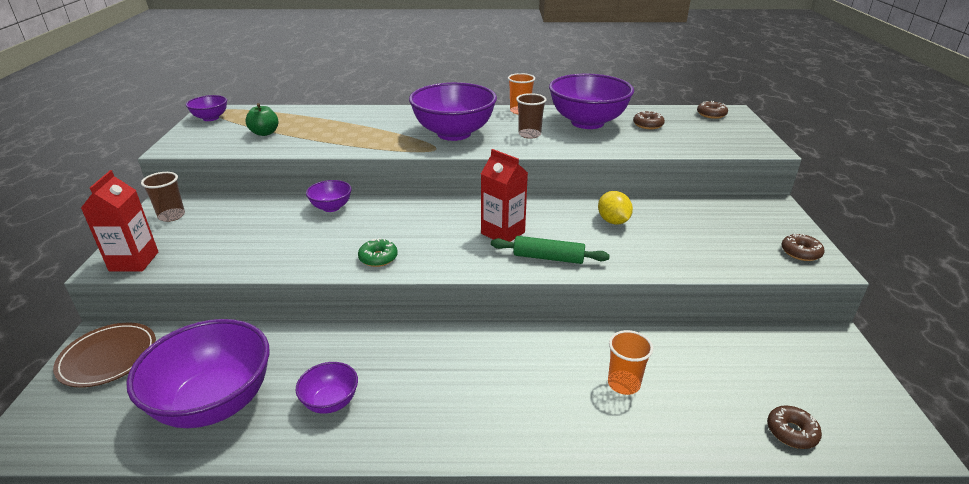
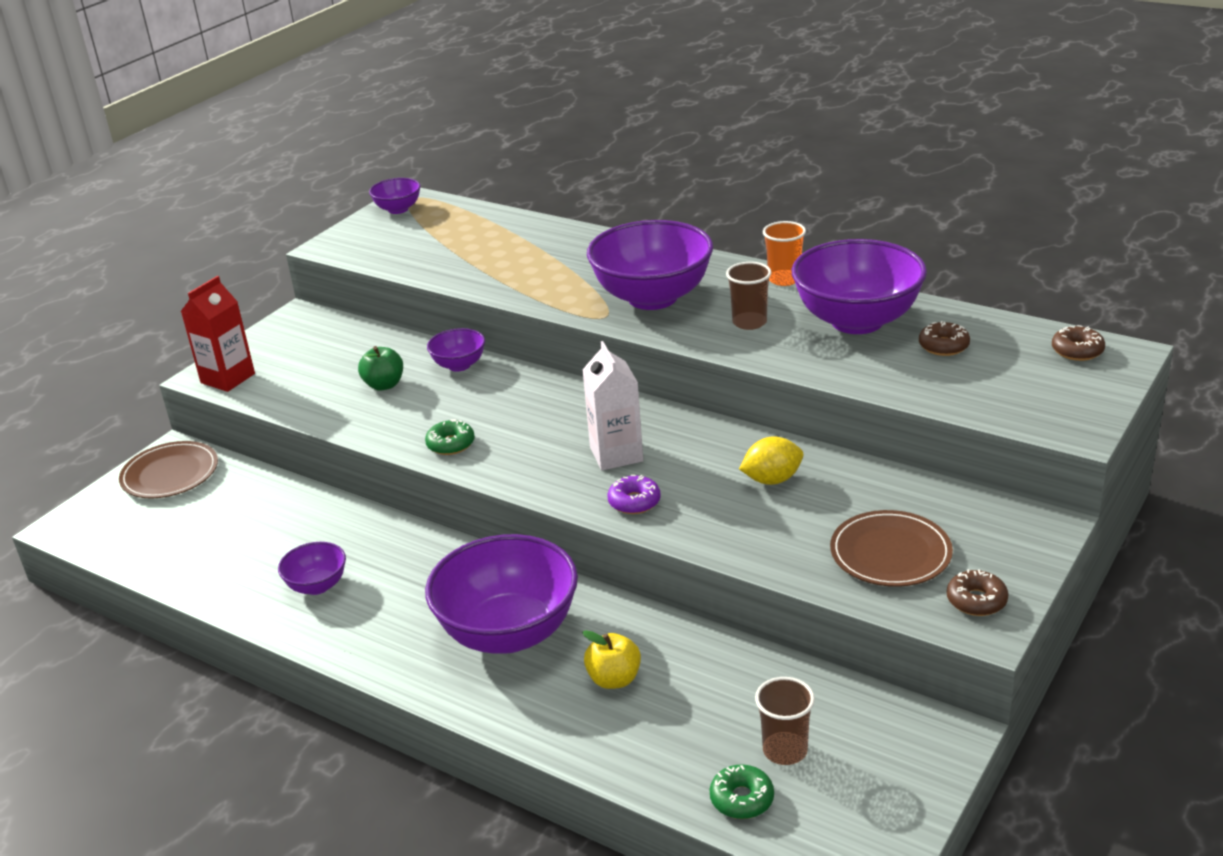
camera: 35 degrees right, 0 degrees up
purple bowl [126,319,270,428] -> purple bowl moved to [425,534,578,654]
brown cup [141,172,185,222] -> brown cup moved to [755,677,815,765]
green apple [246,103,279,136] -> green apple moved to [358,346,403,391]
red carton [481,149,528,242] -> white carton [583,341,643,471]
green rolling pin [491,236,610,264] -> purple donut [607,475,661,514]
yellow lemon [598,191,633,225] -> yellow lemon turned 60 degrees clockwise [739,436,803,485]
orange cup [608,330,653,395] -> yellow apple [582,630,641,689]
brown donut [767,405,822,449] -> green donut [710,764,774,819]
none -> brown plate [830,510,953,587]

